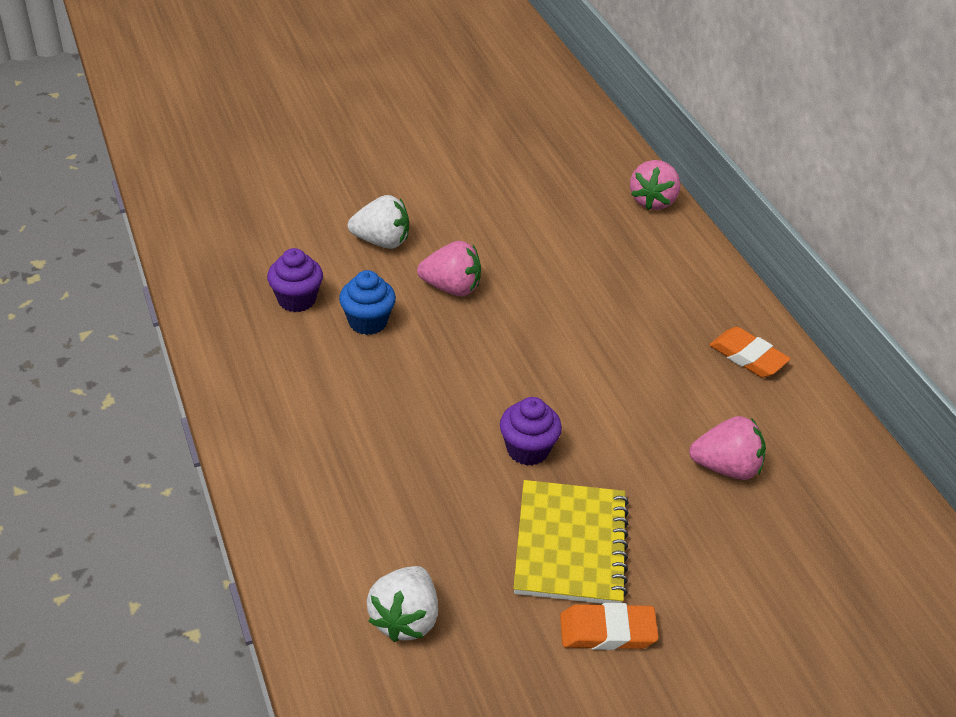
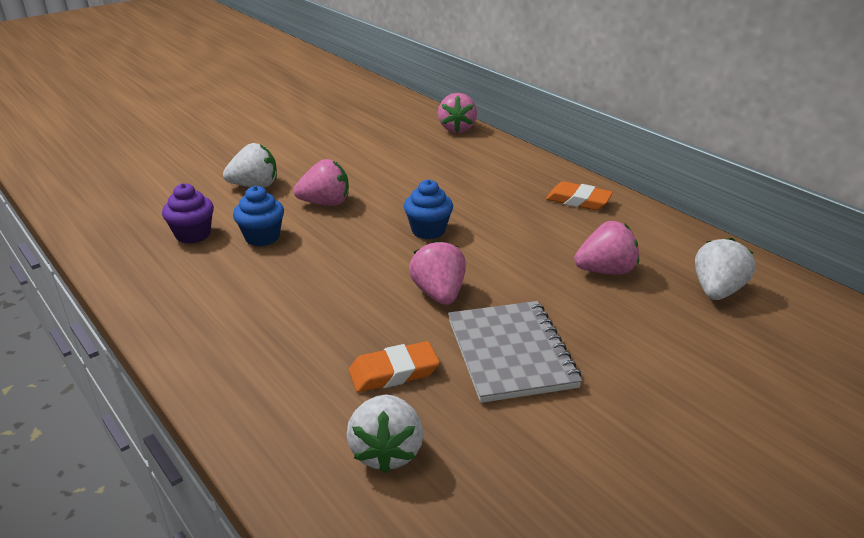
camera: 15 degrees left, 10 degrees down
purple cupcake [500,397,562,466] -> pink strawberry [409,240,466,305]
yellow notebook [513,480,629,604] -> grey notebook [448,301,582,403]
orange eraser [560,603,659,650] -> orange eraser moved to [349,341,440,392]
none -> blue cupcake [404,179,453,239]
none -> white strawberry [695,238,755,300]

